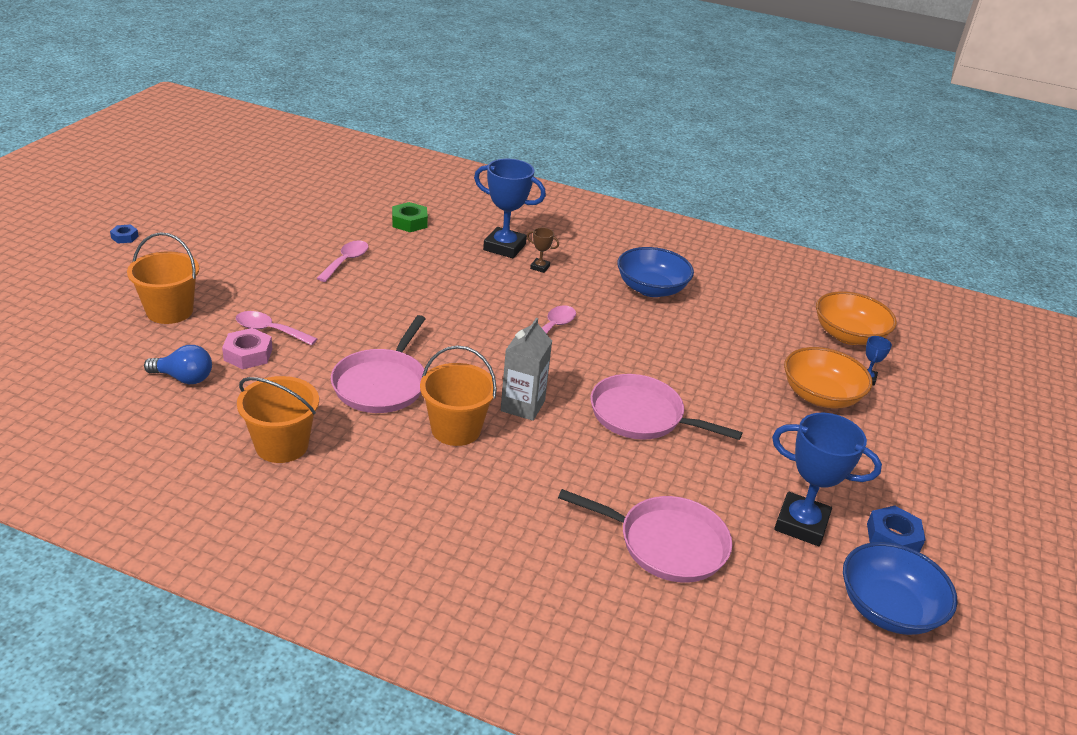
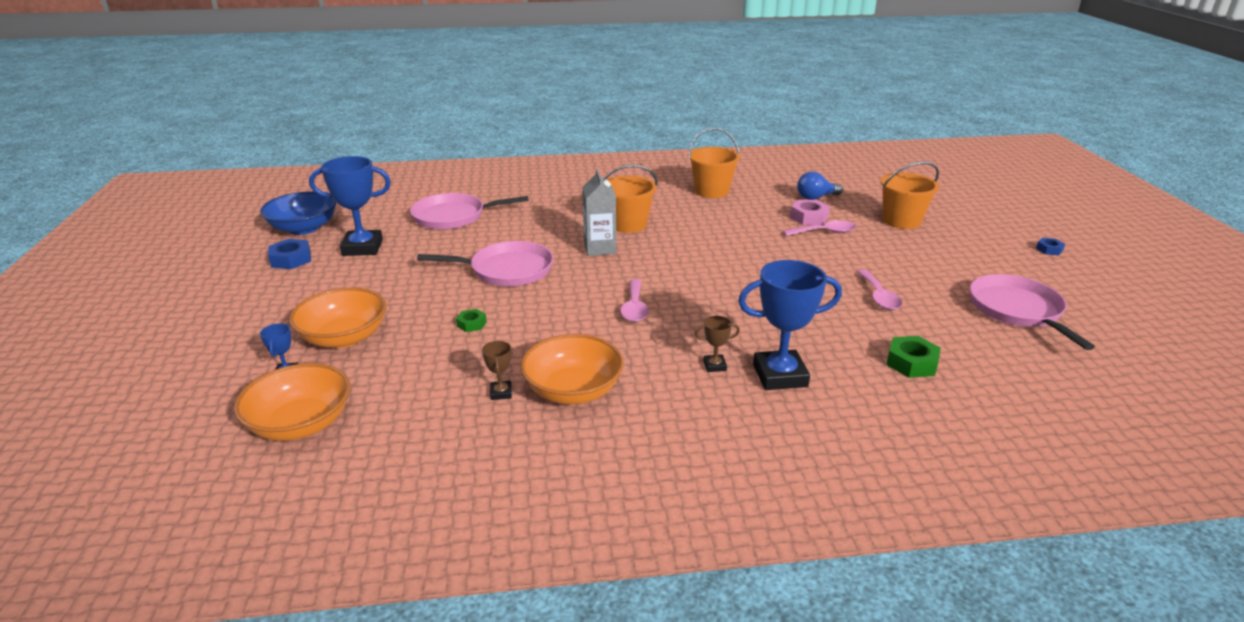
camera: 155 degrees right, 5 degrees down
pink pan [331,315,425,413] -> pink pan moved to [970,274,1095,350]
blue bowl [617,247,694,297] -> orange bowl [521,334,624,404]
none -> green nut [456,309,487,332]
none -> brown trophy [482,341,512,400]

